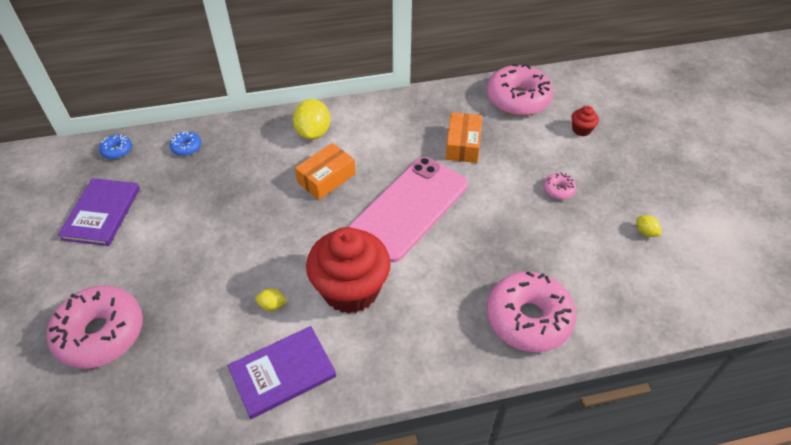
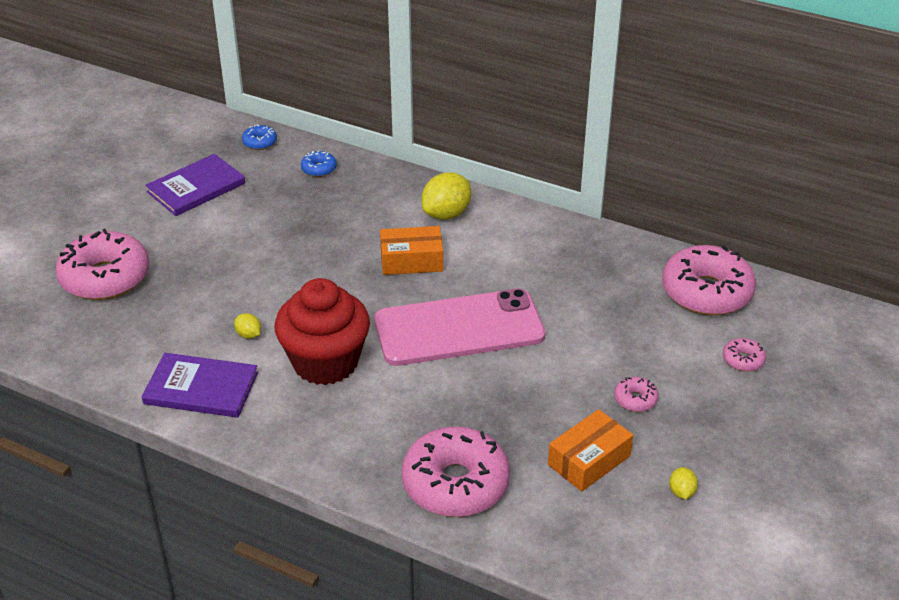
camera: 40 degrees right, 10 degrees down
orange box [445,112,482,163] -> orange box moved to [548,409,633,492]
red cupcake [571,106,599,136] -> pink donut [723,338,766,372]

